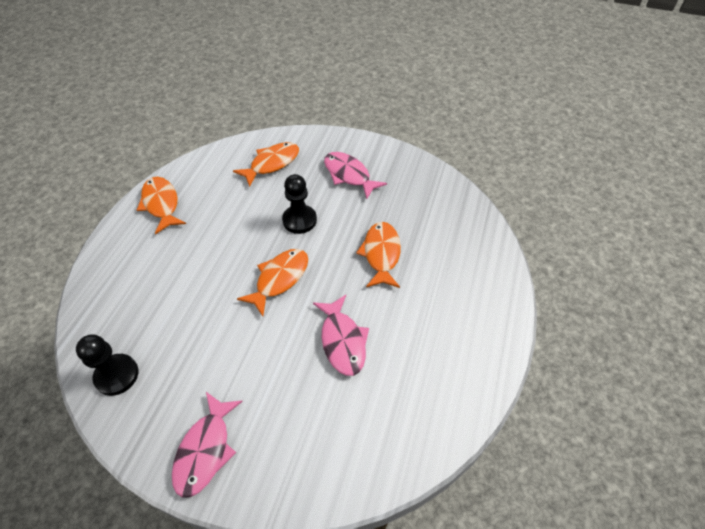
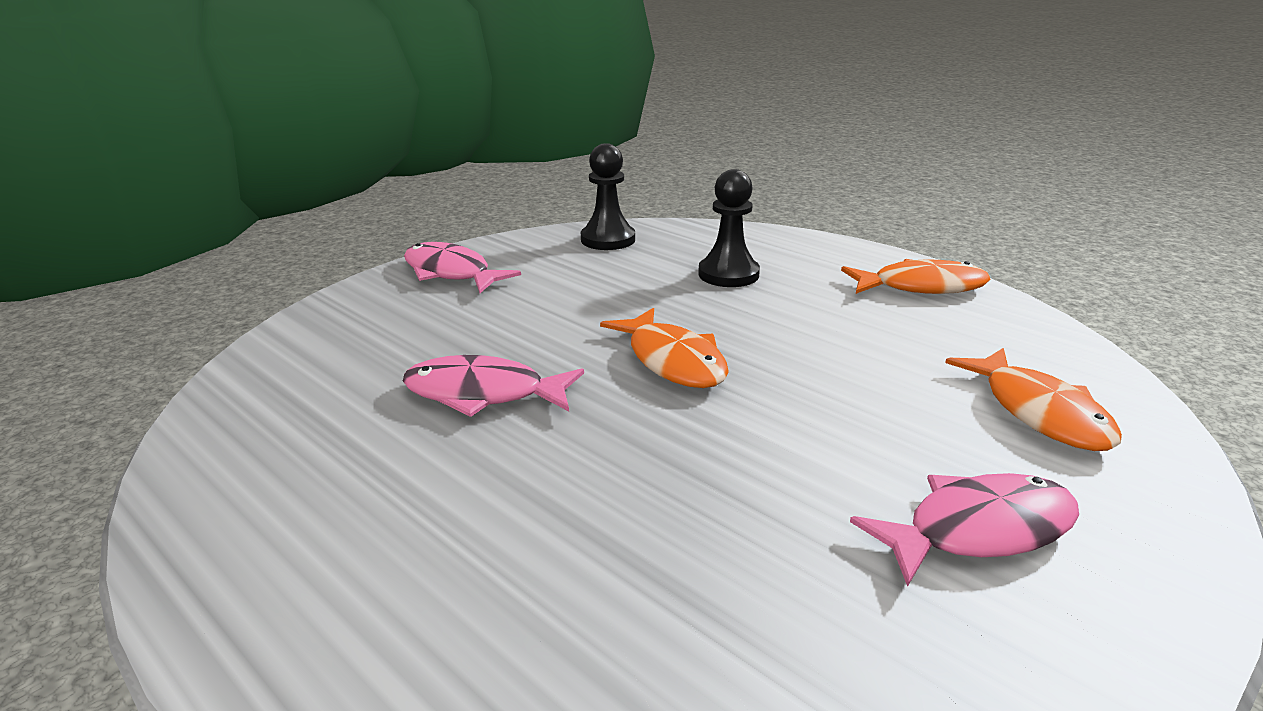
camera: 115 degrees right, 25 degrees down
black pawn [282,174,317,234] -> black pawn moved to [698,169,760,287]
orange fish [356,222,401,288] -> none

